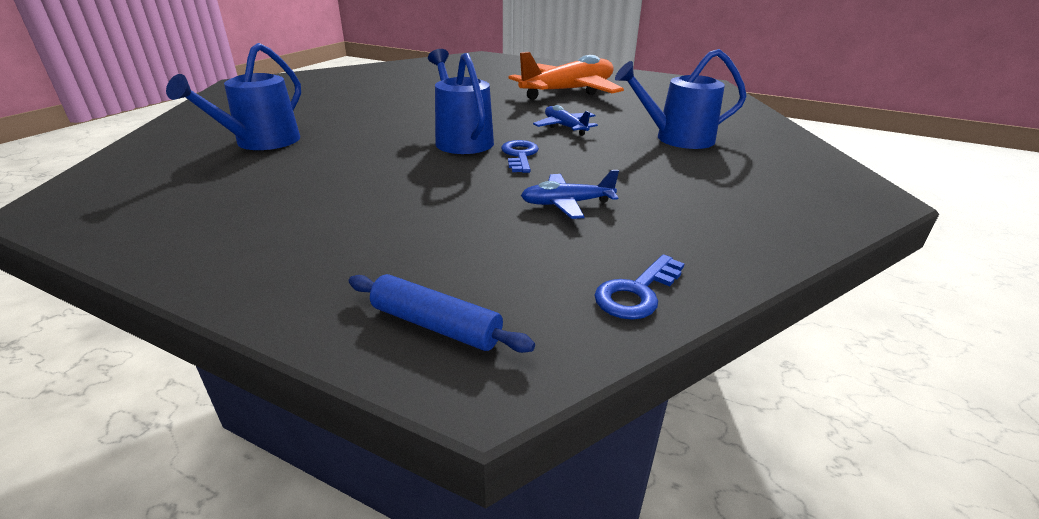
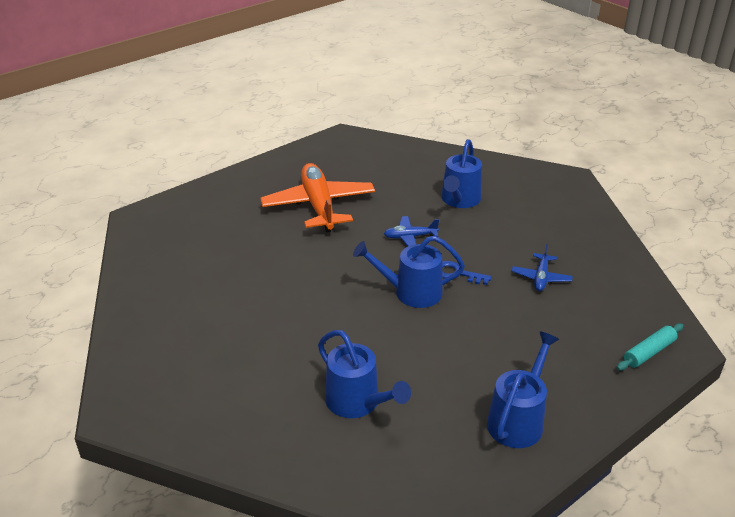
camera: 65 degrees left, 5 degrees up
blue rolling pin [349,274,535,353] -> turquoise rolling pin [617,323,684,370]
blue key [594,254,684,320] -> none
none -> blue watering can [487,331,559,448]

